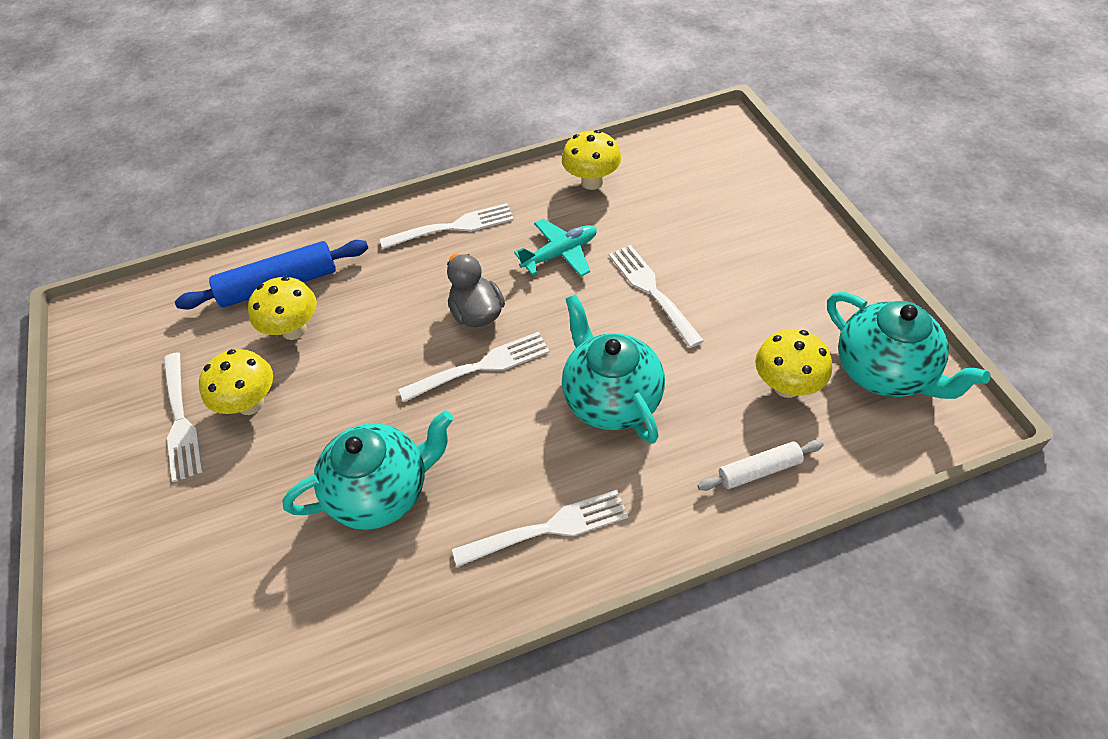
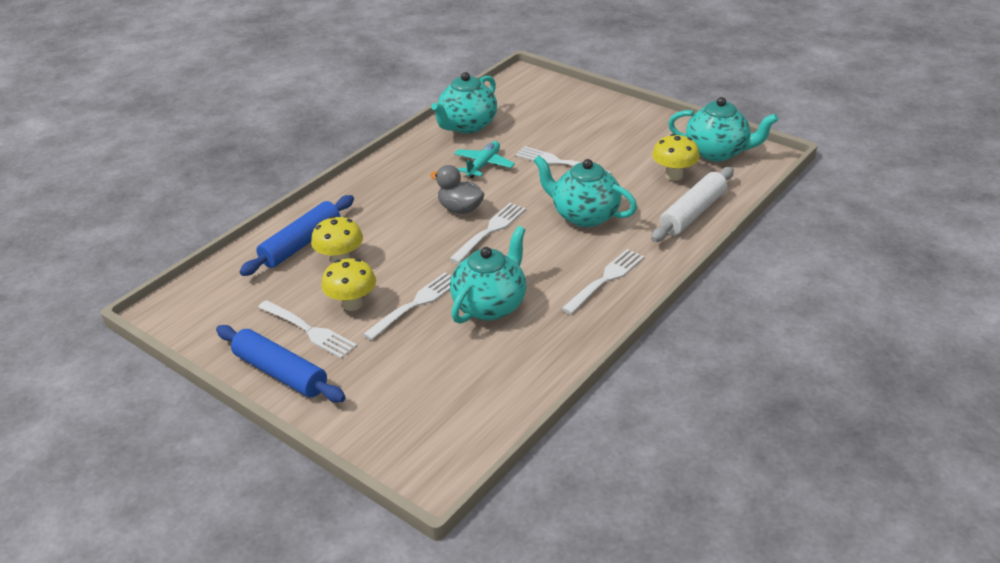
camera: 35 degrees left, 15 degrees down
white fork [380,203,514,249] -> white fork moved to [363,272,451,340]
yellow mushroom [562,130,621,190] -> turquoise teapot [431,72,497,134]
white rolling pin [697,440,823,491] -> white rolling pin [651,167,734,242], size x1.75
none -> blue rolling pin [216,325,346,402]

